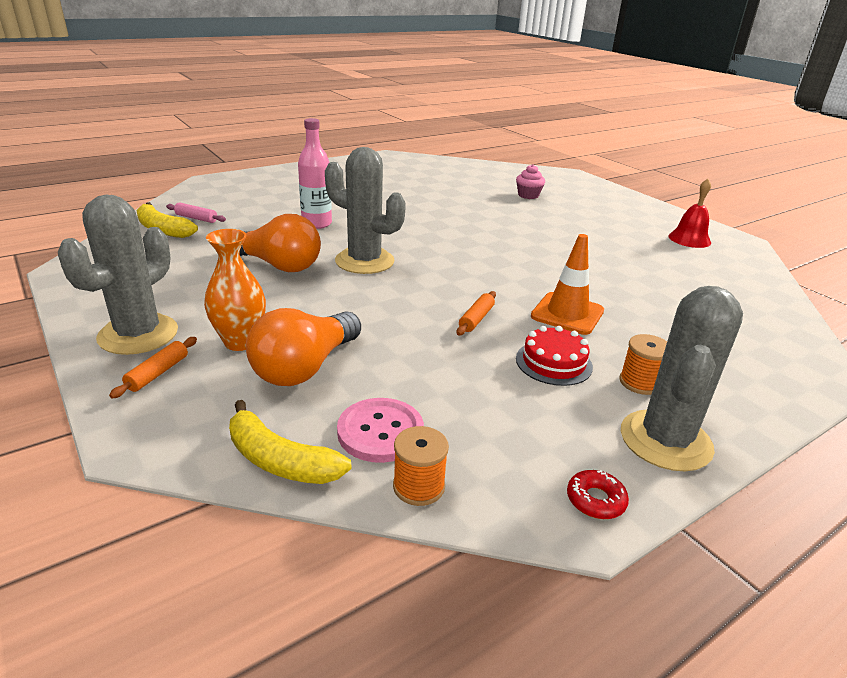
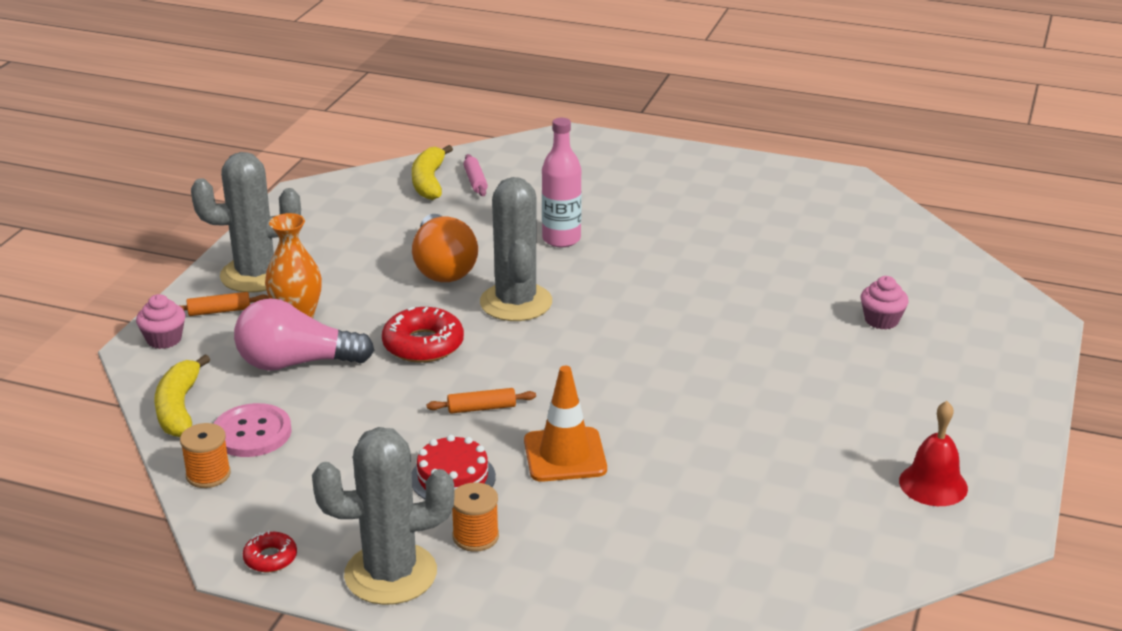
camera: 55 degrees right, 0 degrees up
orange light bulb [246,308,361,386] -> pink light bulb [234,298,374,371]
none -> pink cupcake [136,294,185,349]
none -> red donut [382,307,464,363]

